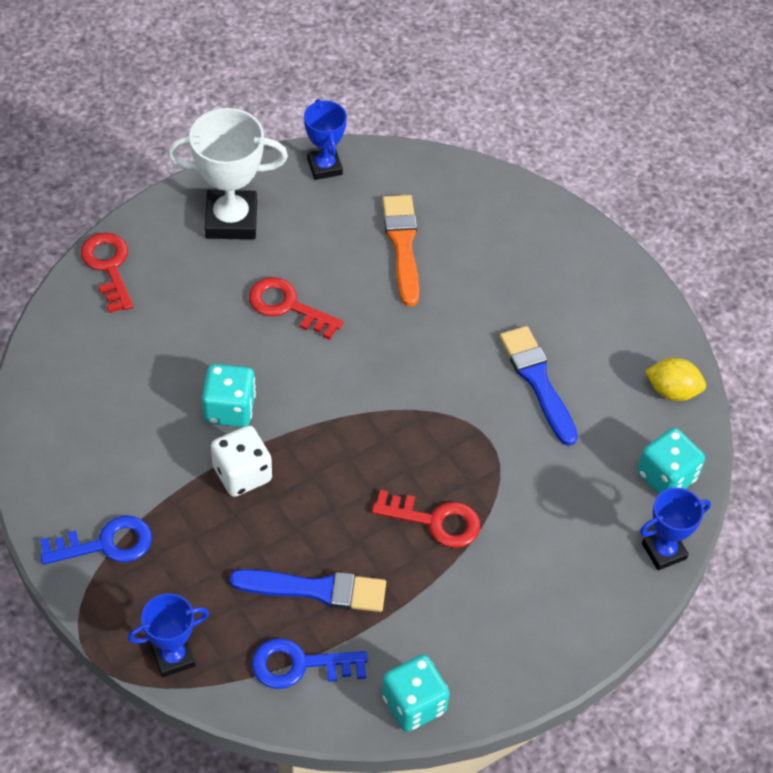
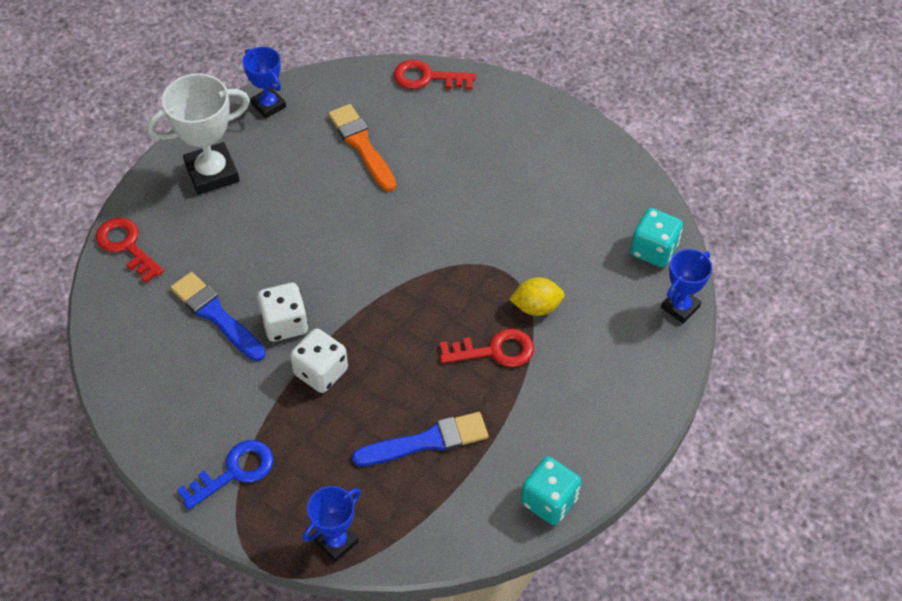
camera: 20 degrees left, 0 degrees up
turquoise dice [202,364,256,427] -> white dice [257,283,308,342]
red key [249,277,343,340] -> red key moved to [394,60,476,90]
blue key [252,638,368,689] -> none
blue brush [500,326,578,446] -> blue brush moved to [170,272,266,361]
yellow lemon [645,358,706,401] -> yellow lemon moved to [509,277,565,316]

